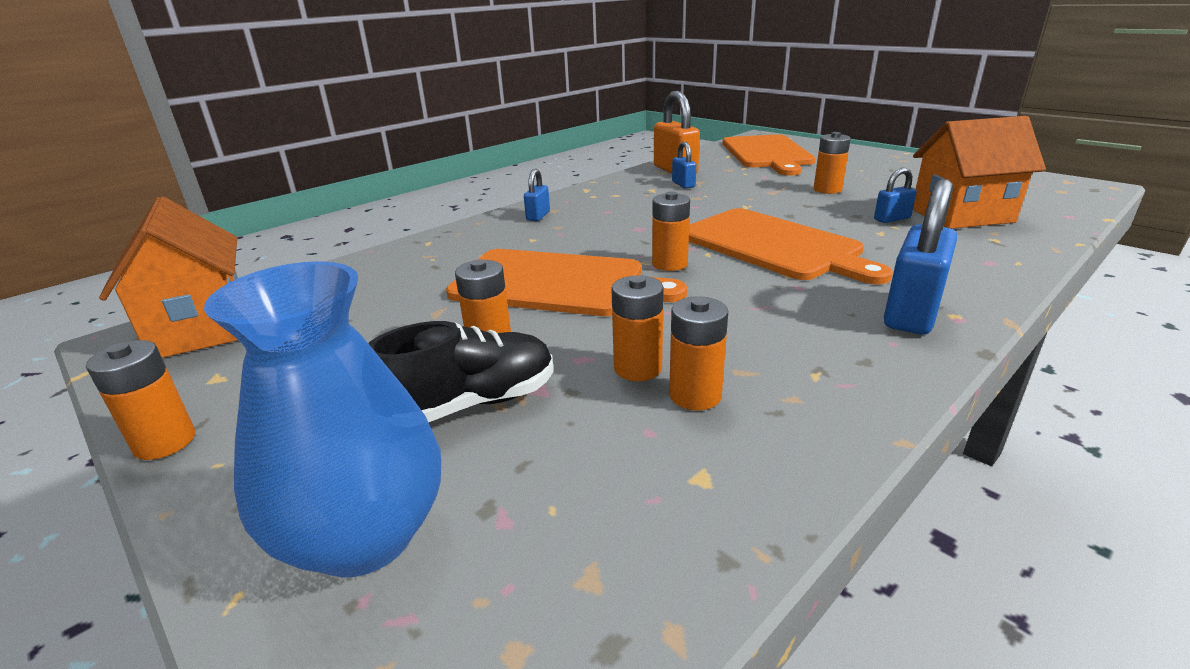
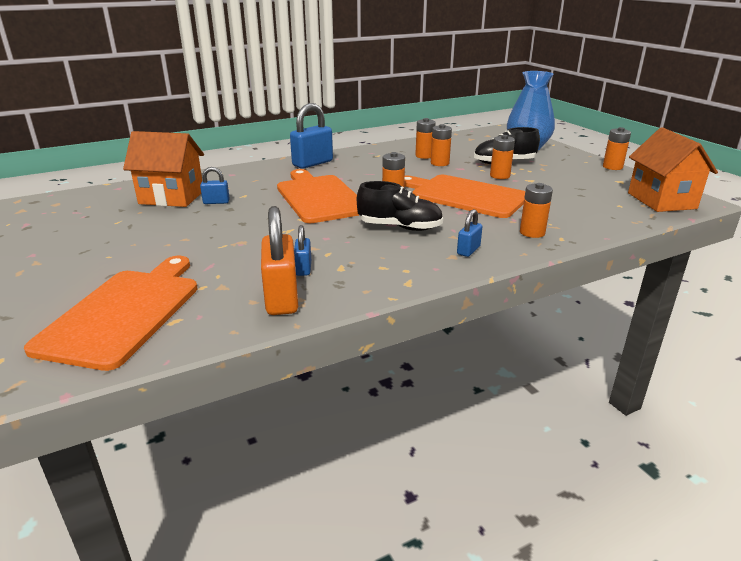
camera: 165 degrees left, 0 degrees up
orange battery [814,132,851,194] -> orange battery moved to [520,183,553,238]
none -> black shoe [357,181,443,231]

